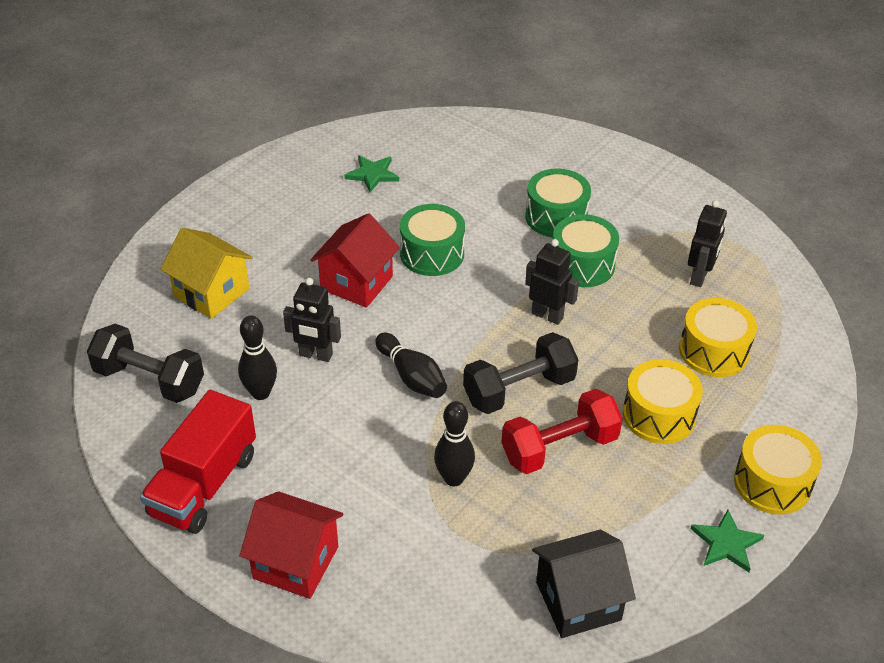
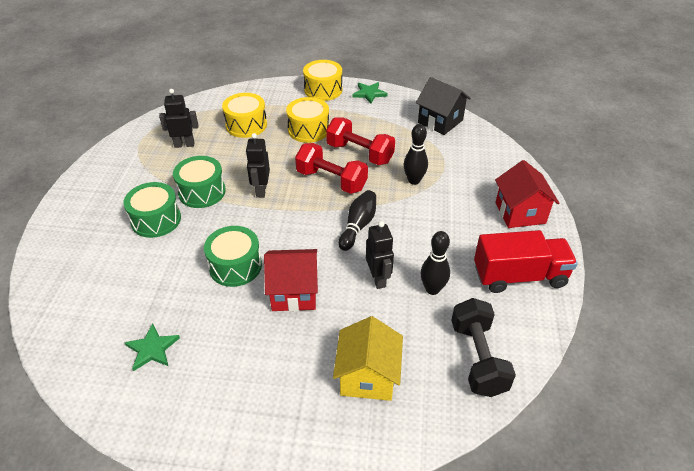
camera: 120 degrees left, 0 degrees up
black dumbbell [463,332,579,414] -> red dumbbell [295,143,368,194]

